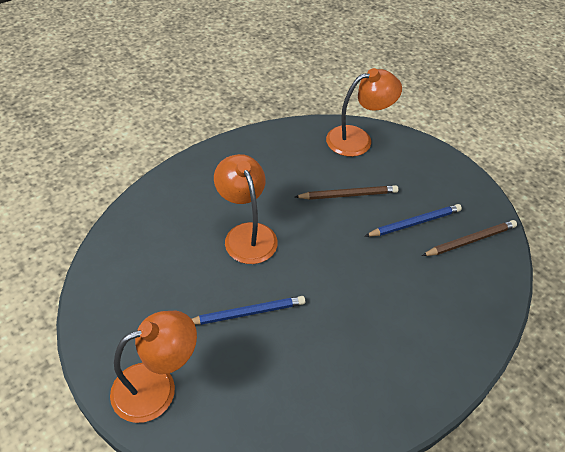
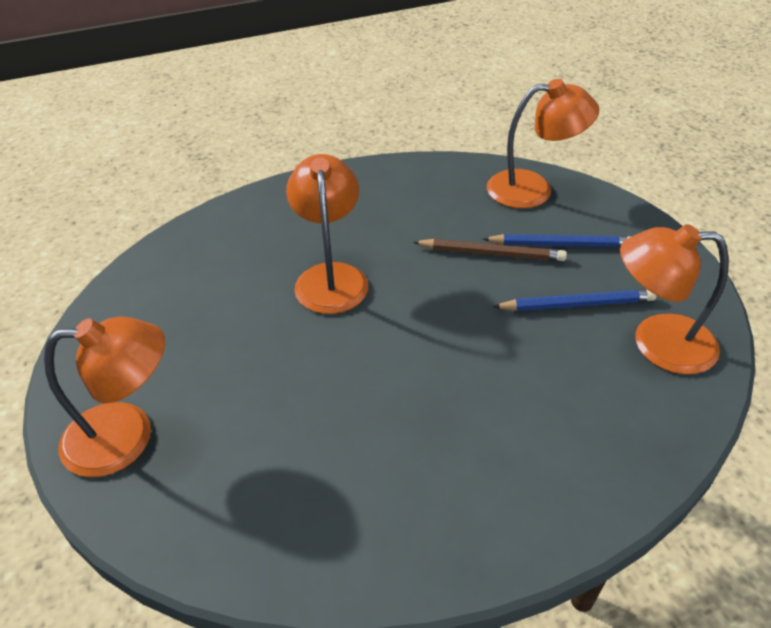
camera: 20 degrees right, 5 degrees down
blue pencil [192,296,305,325] -> blue pencil moved to [483,234,632,247]
brown pencil [422,220,517,256] -> orange lamp [620,224,729,374]

